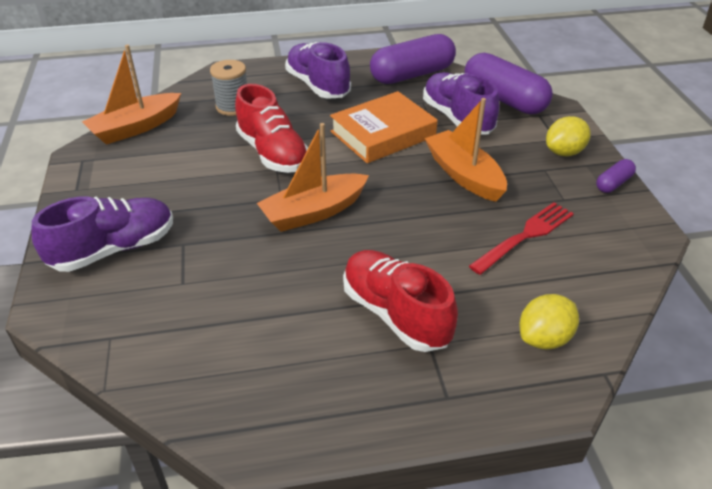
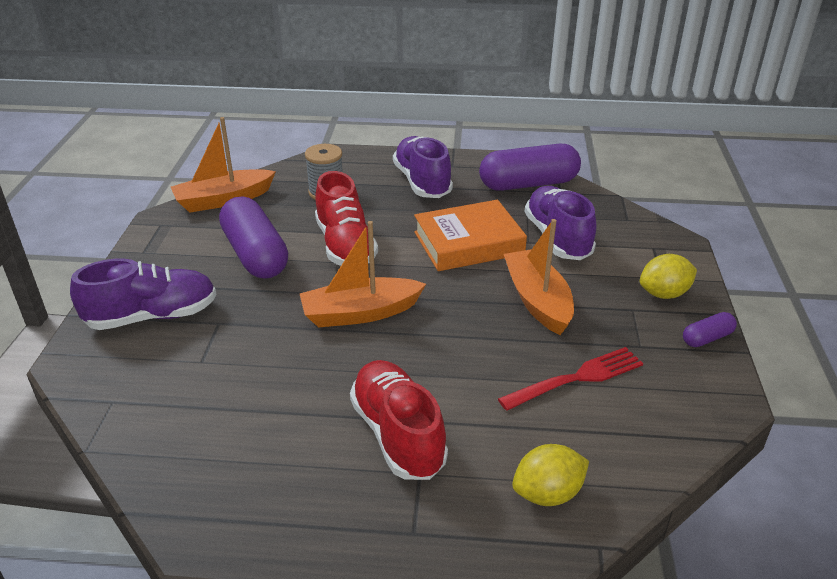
camera: 15 degrees right, 5 degrees down
purple capsule [465,52,553,114] -> purple capsule moved to [219,197,288,279]

